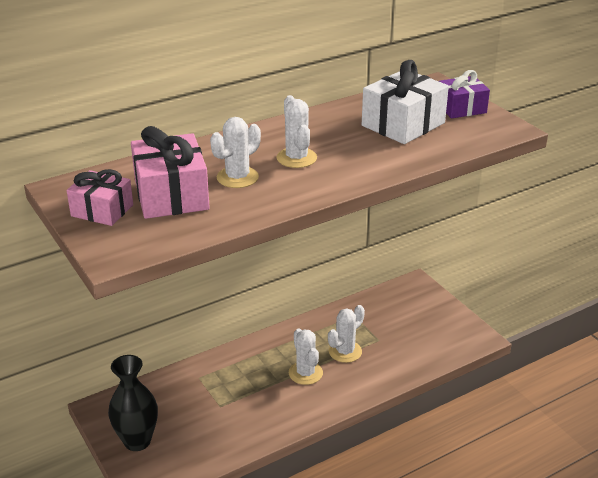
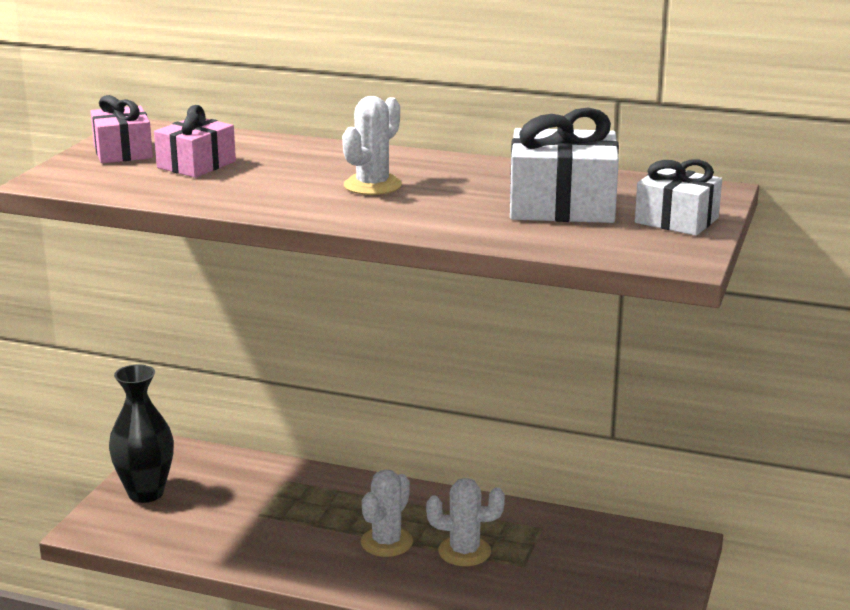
camera: 50 degrees right, 10 degrees down
pink gift [131,126,210,219] -> pink gift [154,105,236,178], size x0.64
white cactus [210,117,261,188] -> none
purple gift [439,70,490,119] -> white gift [635,160,722,236]

